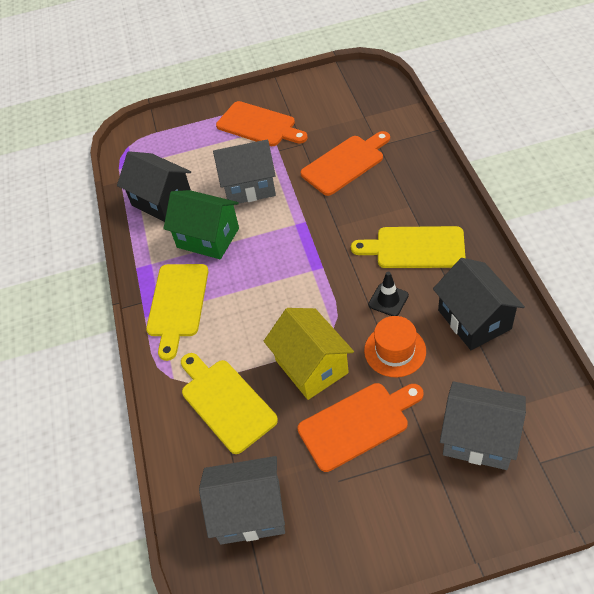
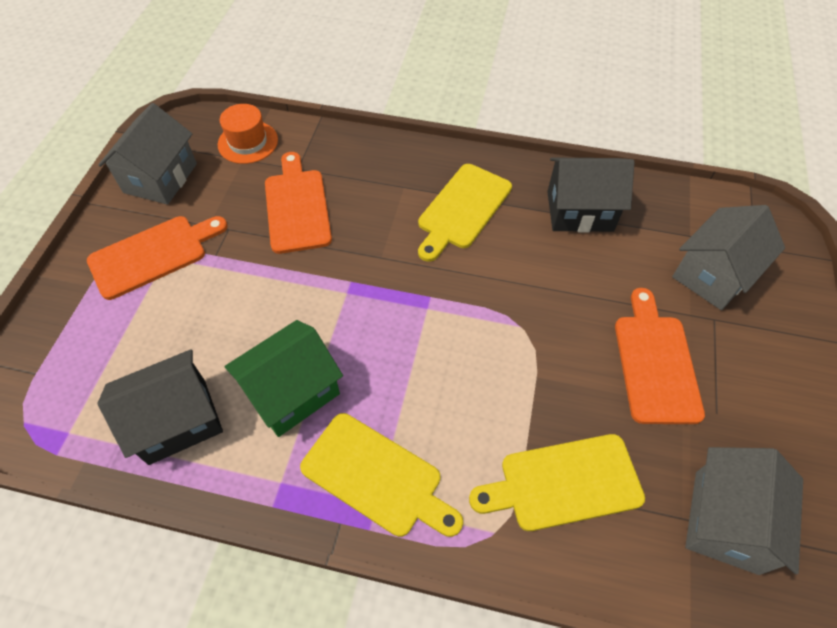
camera: 70 degrees left, 5 degrees up
grey house [213,139,276,203] -> grey house moved to [98,103,197,205]
yellow house [264,308,354,400] -> none
orange hat [364,316,426,377] -> orange hat moved to [218,104,278,164]
black traffic cone [368,272,409,316] -> none

